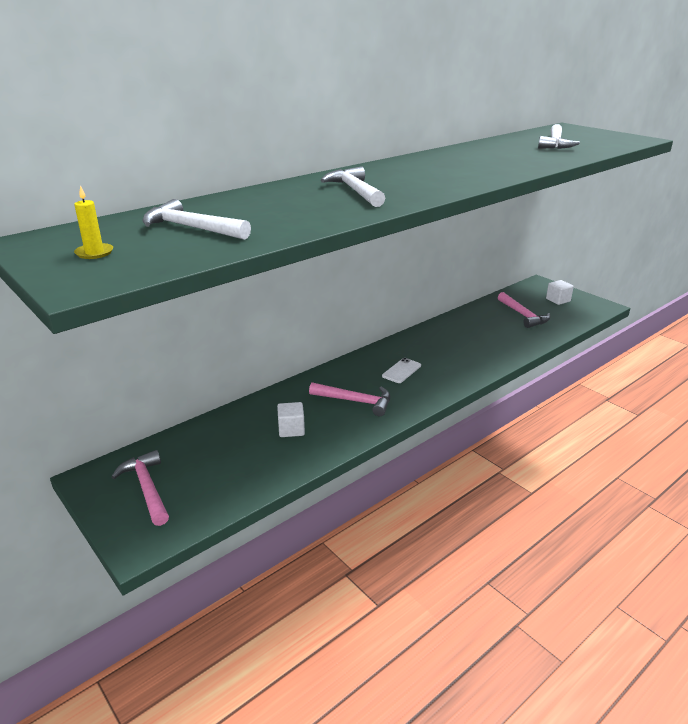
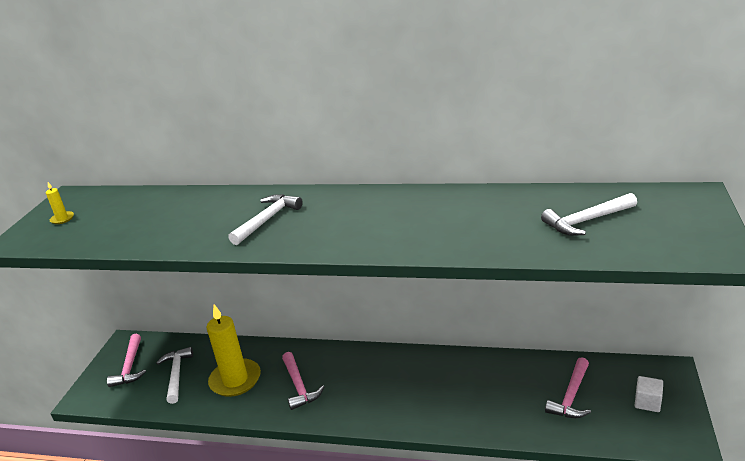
camera: 55 degrees right, 0 degrees up
pink hammer [111,450,169,526] -> pink hammer turned 150 degrees clockwise [107,334,146,387]
white hammer [142,199,251,240] -> white hammer moved to [156,347,193,404]
white cube [277,402,305,437] -> yellow candle [207,304,261,397]
white phone [382,358,421,383] -> none

